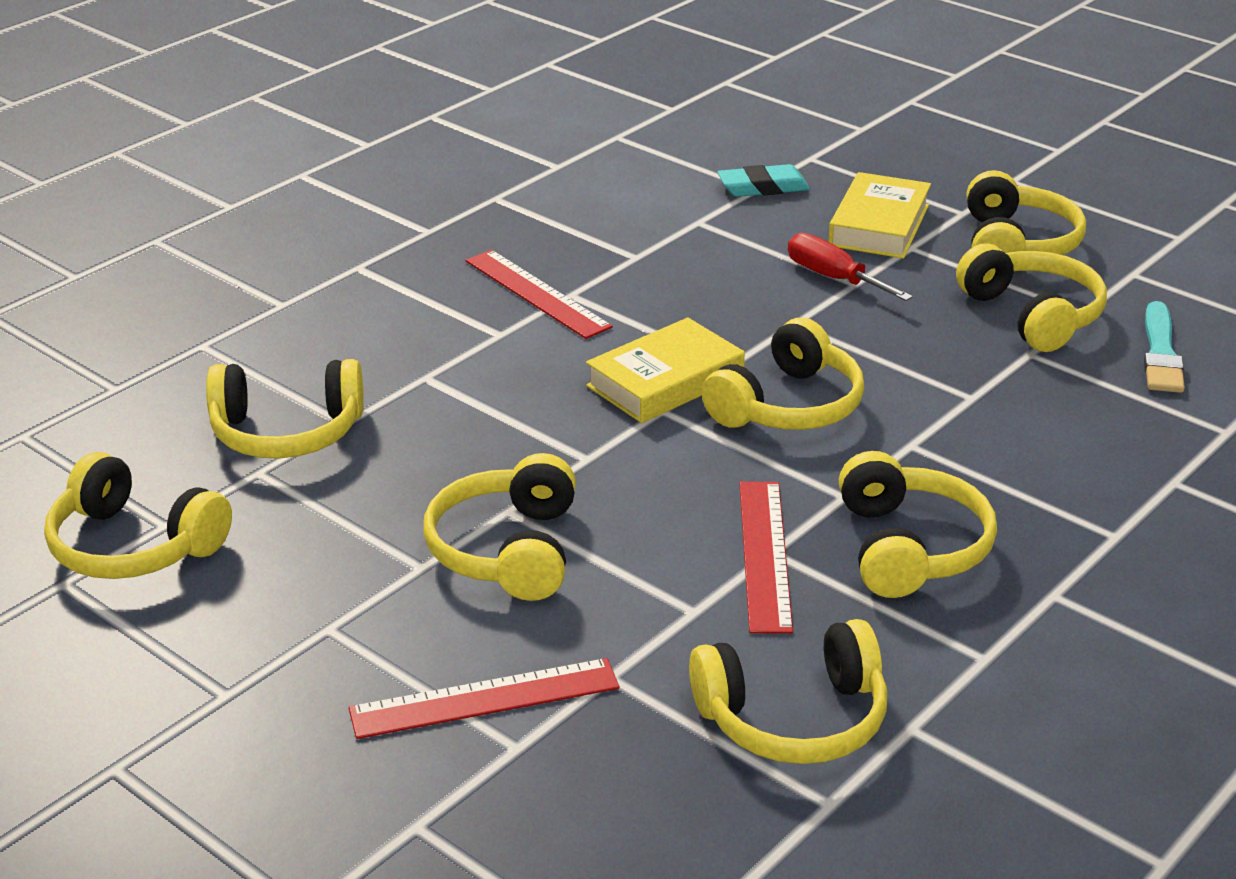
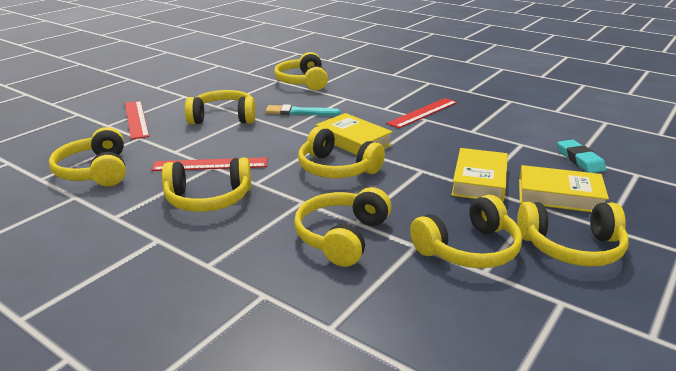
camera: 85 degrees right, 5 degrees down
yellow headphones [44,452,232,579] -> yellow headphones moved to [294,187,391,267]
red screwdriver [788,233,913,301] -> yellow book [451,148,508,202]
turquoise brush [1144,301,1185,393] -> turquoise brush moved to [265,104,340,116]

